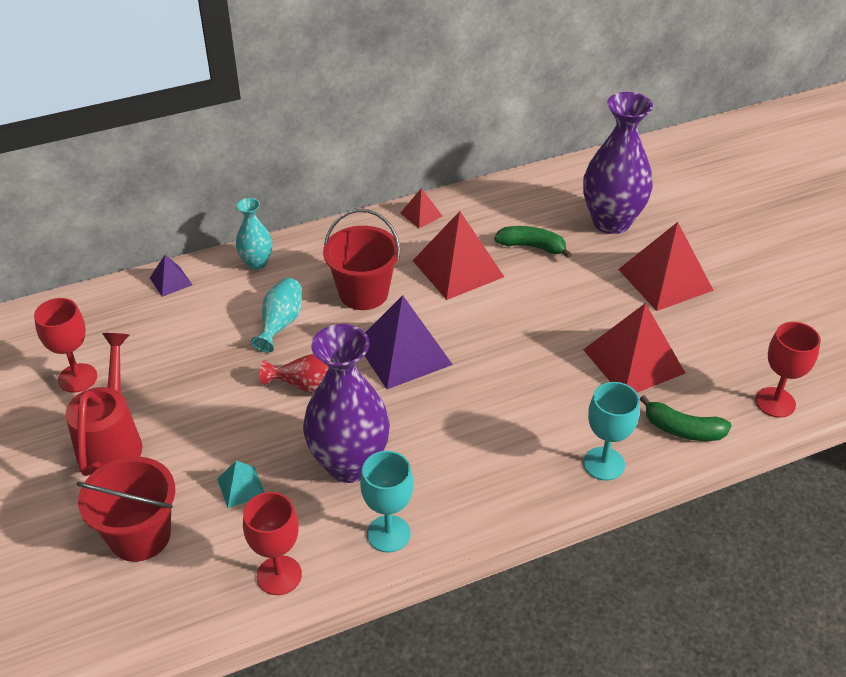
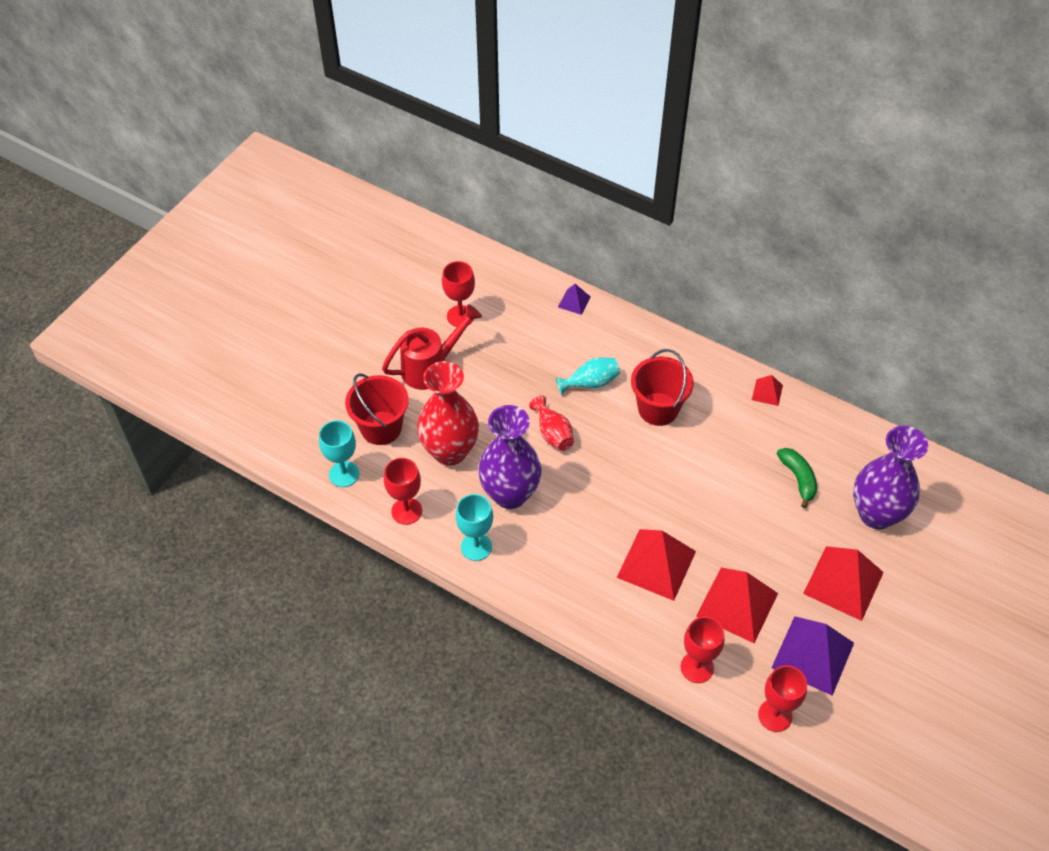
camera: 55 degrees right, 10 degrees up
turquoise pyramid [217,461,265,508] -> red vase [417,361,479,466]
turquoise vase [236,198,272,270] -> none
purple pyramid [364,295,453,389] -> purple pyramid moved to [772,616,854,696]
red pyramid [413,211,504,300] -> red pyramid moved to [617,529,696,601]
turquoise goblet [583,382,640,481] -> turquoise goblet moved to [319,420,359,487]
green banana [640,395,732,441] -> red goblet [681,616,724,683]

